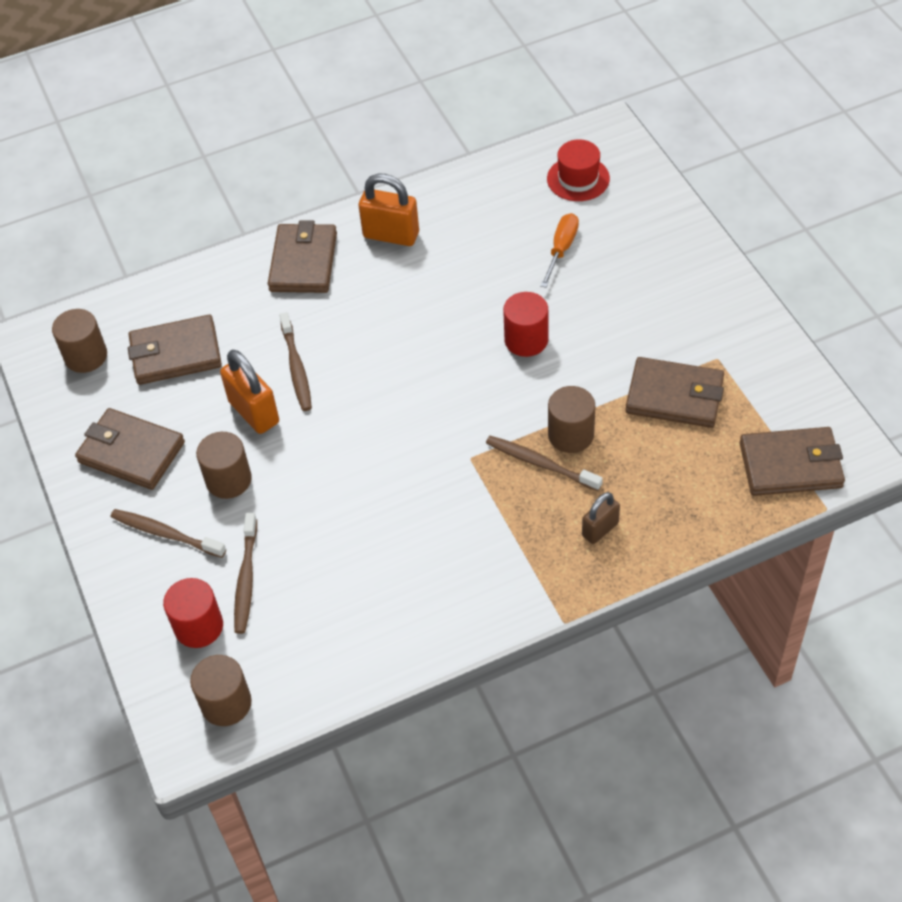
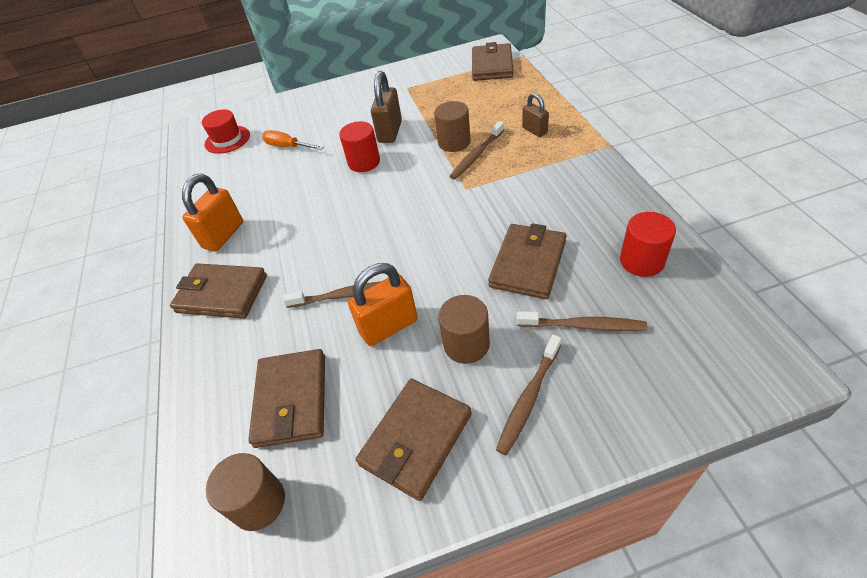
camera: 80 degrees left, 5 degrees down
red cylinder [163,578,223,648] -> red cylinder moved to [620,212,676,277]
brown cylinder [190,655,252,726] -> none
brown wallet [625,357,724,428] -> brown wallet moved to [488,223,567,299]
none -> brown padlock [371,71,402,143]

